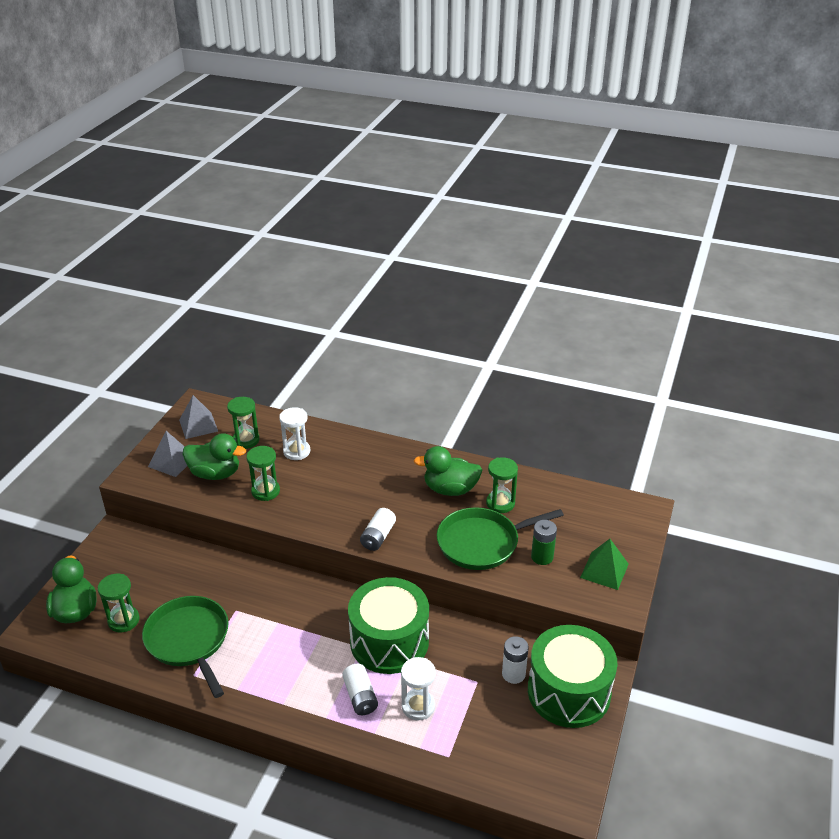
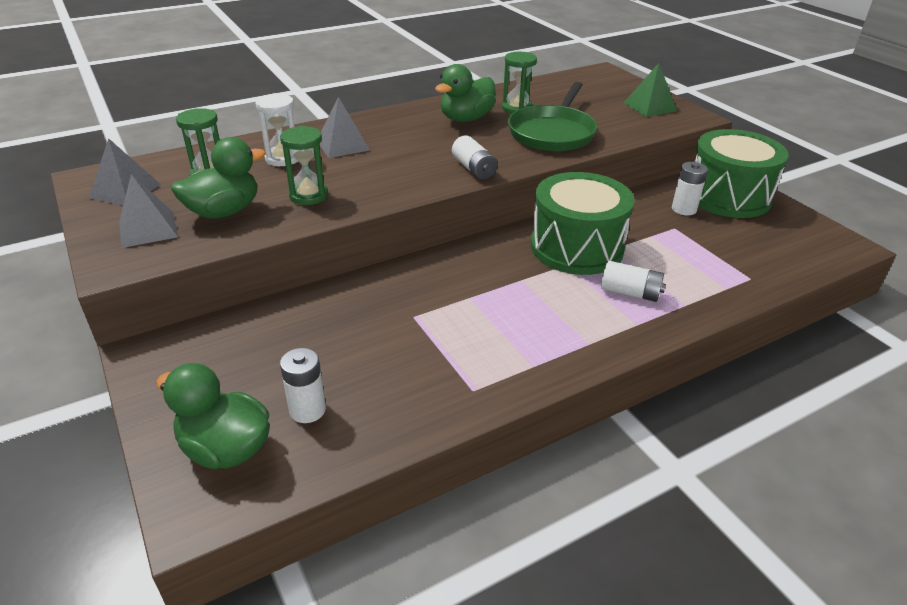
camera: 50 degrees left, 0 degrees up
green hourglass [98,574,139,632] -> white battery [280,348,326,423]
green pan [142,596,229,698] -> none
white hourglass [401,657,436,720] -> none
green battery [531,520,557,565] -> none
none -> grey pyramid [319,97,370,158]

